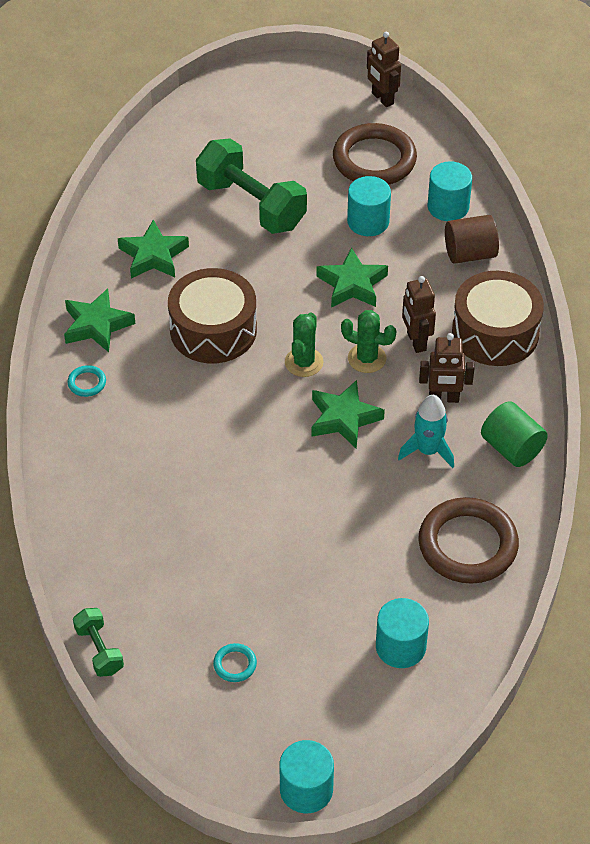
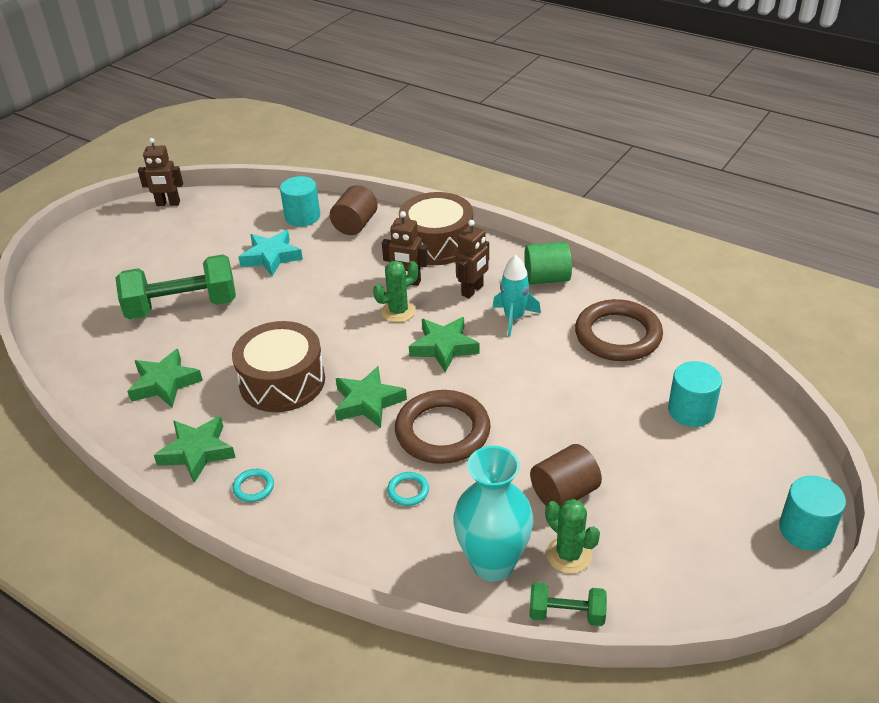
camera: 55 degrees left, 10 degrees down
turquoise ring [213,643,257,682] -> turquoise ring moved to [387,472,429,506]
green cactus [285,312,323,377] -> green cactus moved to [545,499,600,574]
green star [316,247,388,308] -> green star moved to [335,366,407,428]
brown ring [333,123,417,185] -> brown ring moved to [395,390,491,464]
turquoise cylinder [347,176,391,236] -> turquoise star [238,230,303,276]
none -> turquoise vase [453,446,534,582]
none -> brown cylinder [530,444,602,510]

